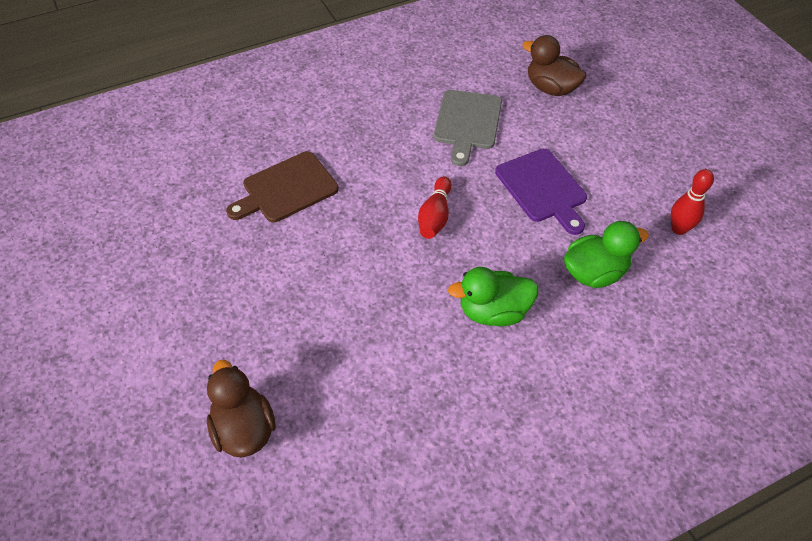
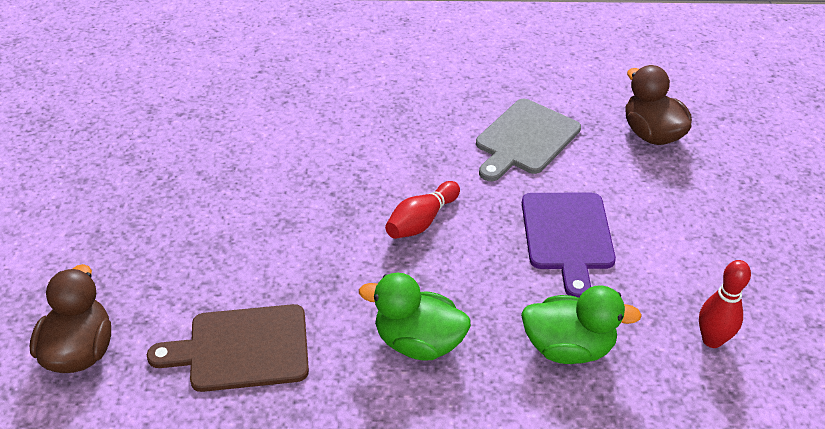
camera: 25 degrees right, 10 degrees down
brown cutting board [226,151,339,222] -> brown cutting board moved to [147,304,309,392]

